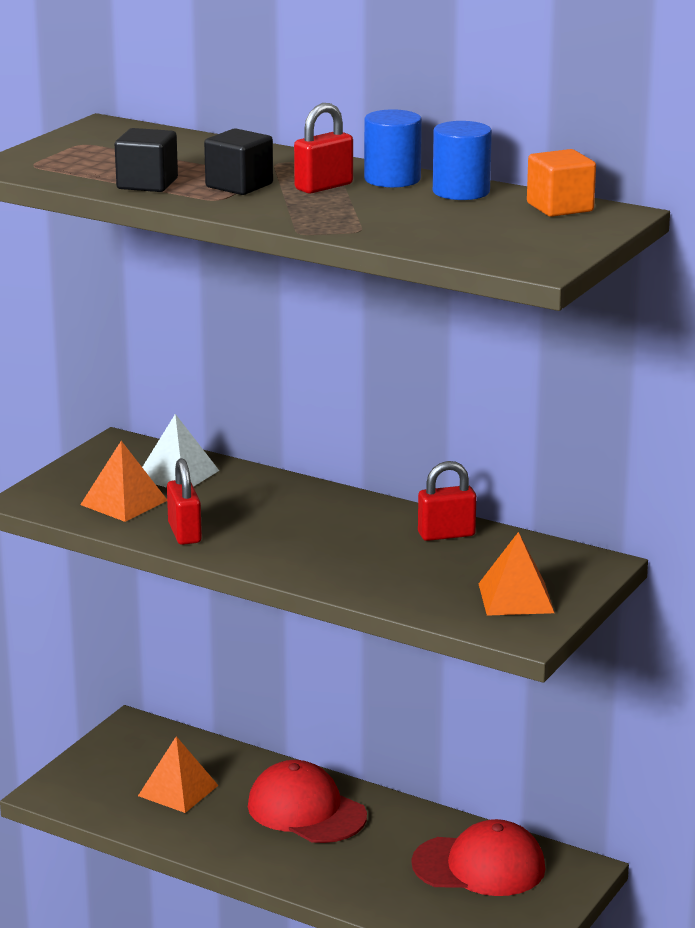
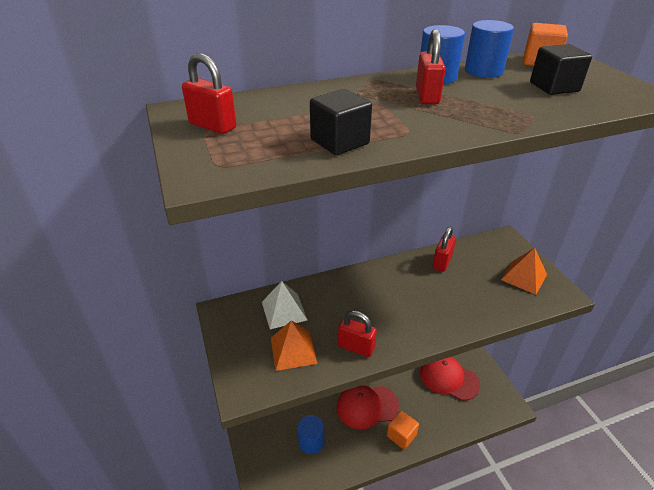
camera: 50 degrees left, 15 degrees up
orange pyramid [138,736,219,813] -> blue cylinder [298,415,324,454]
black cube [204,128,273,195] -> black cube moved to [530,44,592,95]
red cap [411,819,545,896] -> red cap turned 105 degrees counterclockwise [420,357,480,401]
none -> red padlock [182,53,236,134]
none -> orange cube [387,410,419,450]

